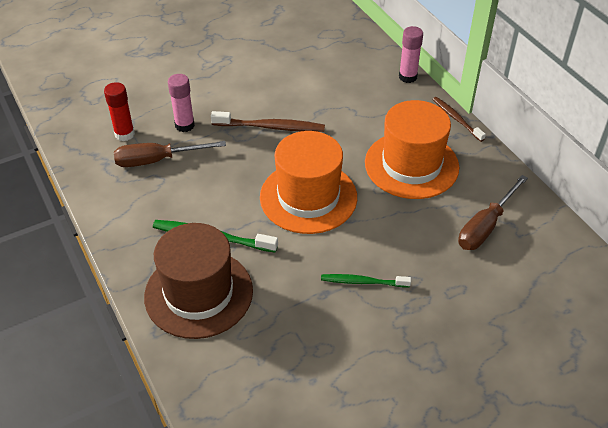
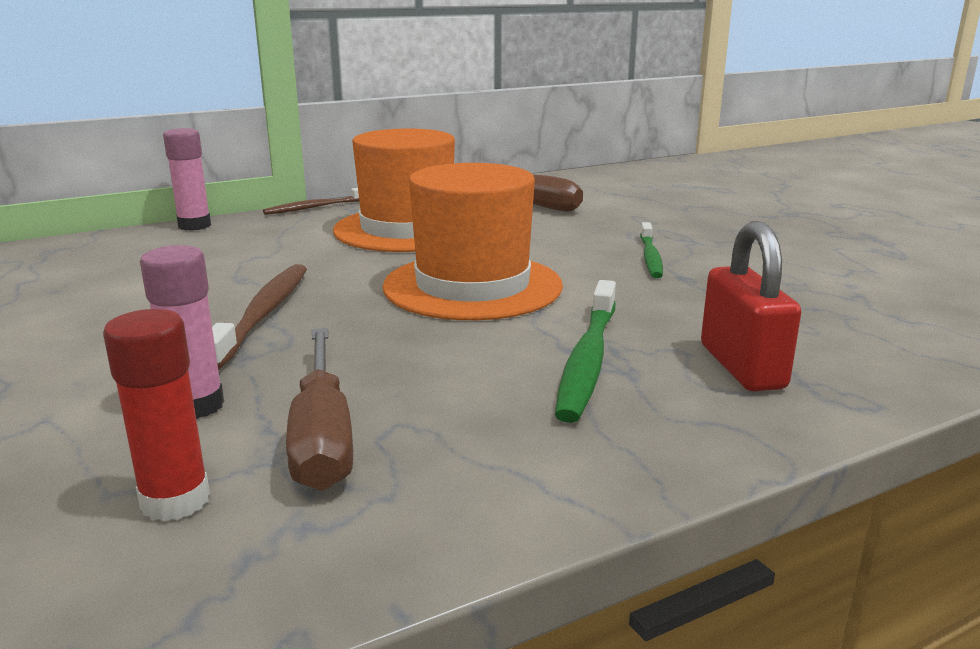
camera: 90 degrees left, 25 degrees down
brown hat [144,223,253,339] -> red padlock [701,221,801,391]

